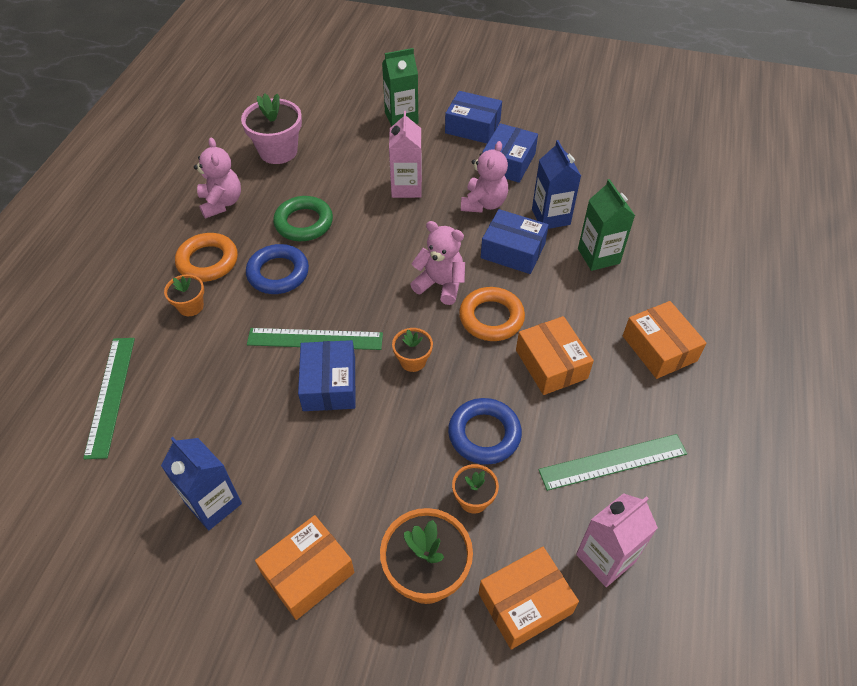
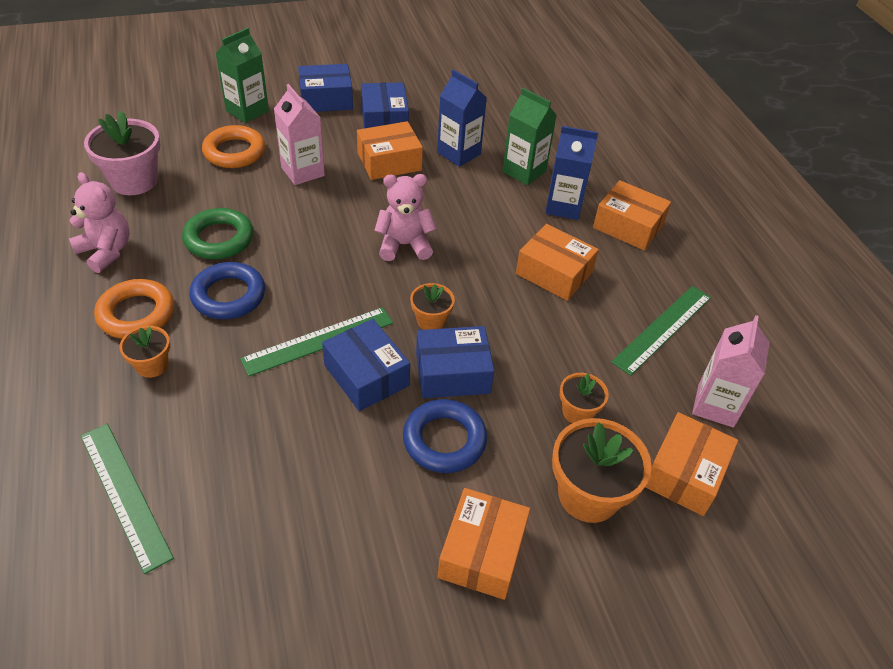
camera: 35 degrees left, 5 degrees down
blue carton [161,437,242,530] -> blue carton moved to [545,126,598,220]
blue ring [448,398,522,465] -> blue ring moved to [403,399,487,473]
orange ring [459,287,525,341] -> orange ring moved to [202,125,265,168]
pink teddy bear [461,141,508,213] -> orange box [357,121,423,180]
blue box [481,209,549,274] -> blue box moved to [416,326,494,398]

